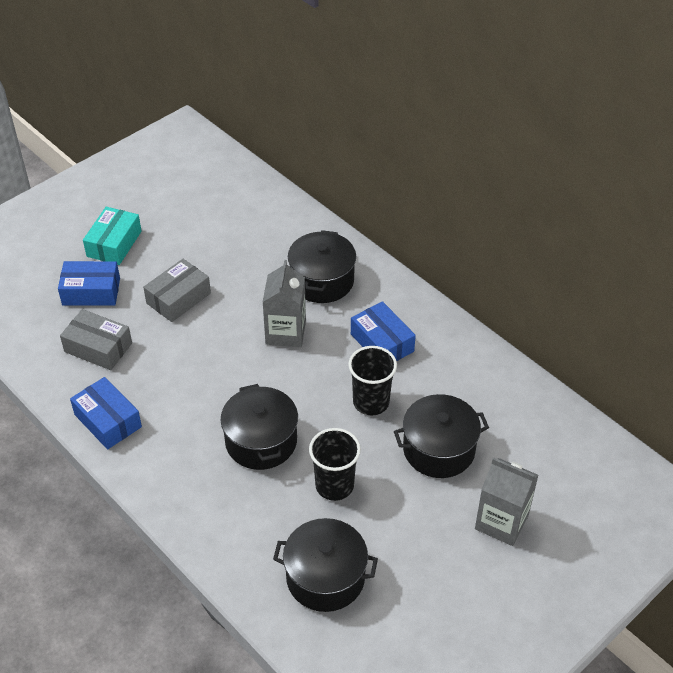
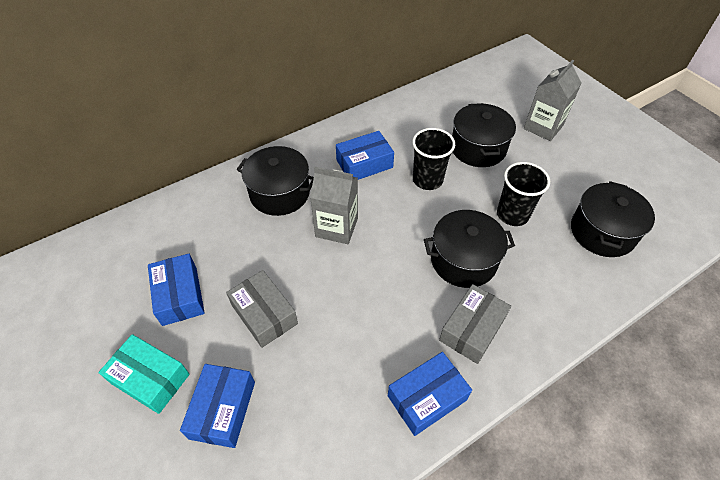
camera: 80 degrees left, 5 degrees up
grey box [60,309,132,370] -> grey box moved to [439,284,511,364]
none -> blue box [148,254,205,326]

